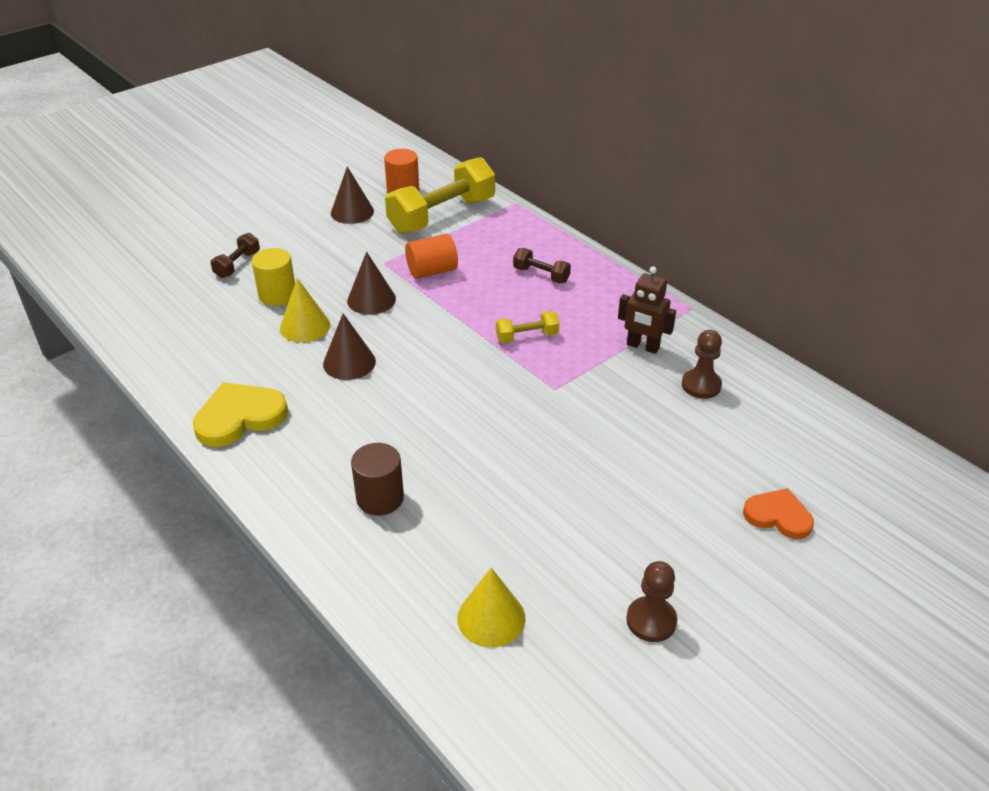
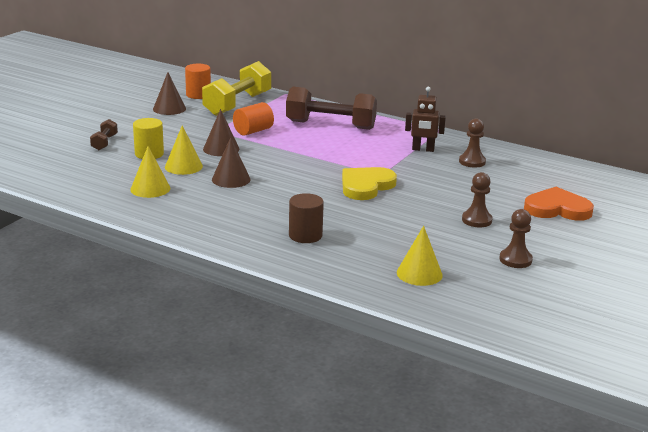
camera: 20 degrees left, 15 degrees down
yellow heart [193,382,288,447] -> yellow heart moved to [342,167,397,200]
yellow dumbbell [496,311,559,343] -> none
brown dumbbell [513,248,571,283] -> brown dumbbell [286,87,377,130], size x2.15
orange heart [743,488,814,539] -> orange heart [524,187,594,221], size x1.52
none -> yellow cone [130,146,171,198]
none -> brown pawn [462,172,493,227]

